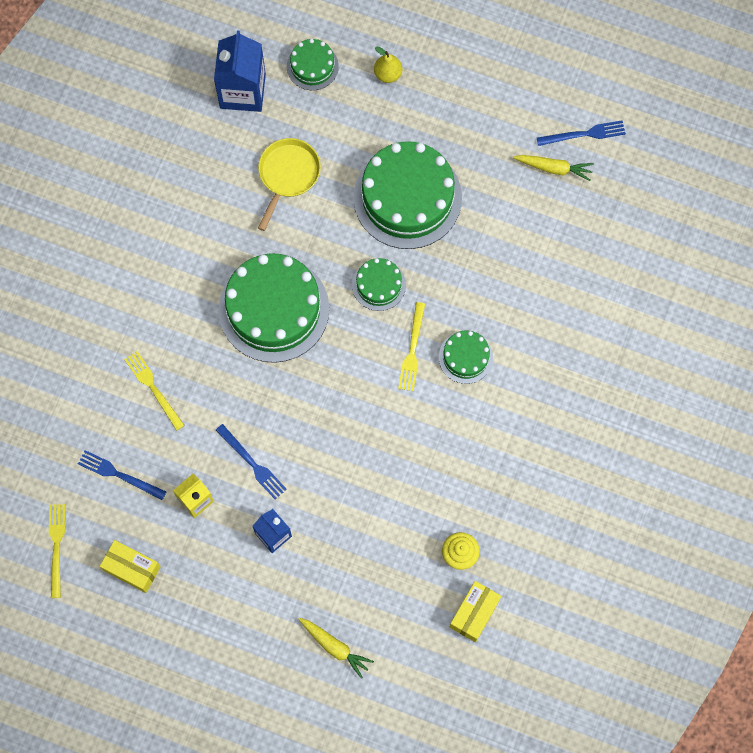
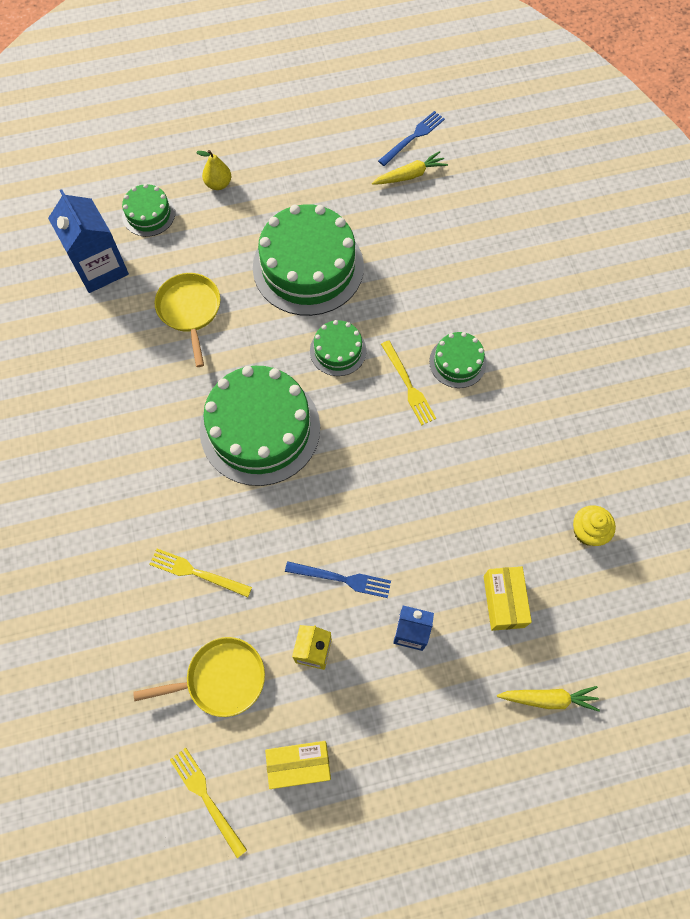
camera: 35 degrees left, 5 degrees down
blue fork [78,450,166,500] -> yellow pan [133,637,265,717]
yellow box [450,581,501,642] -> yellow box moved to [483,566,532,631]

